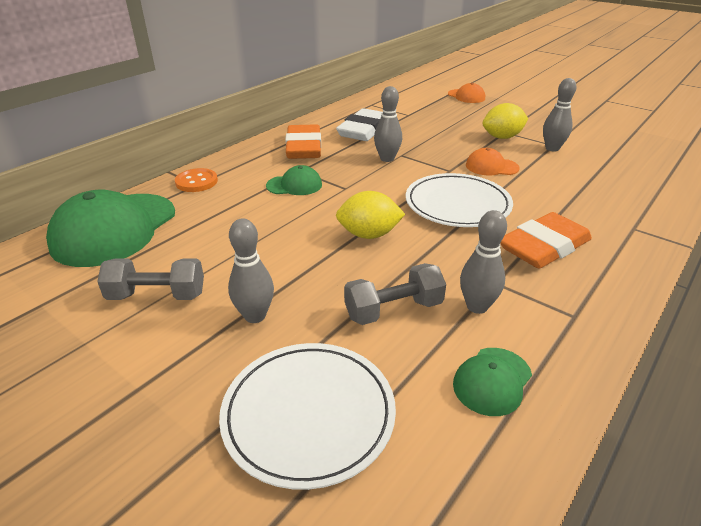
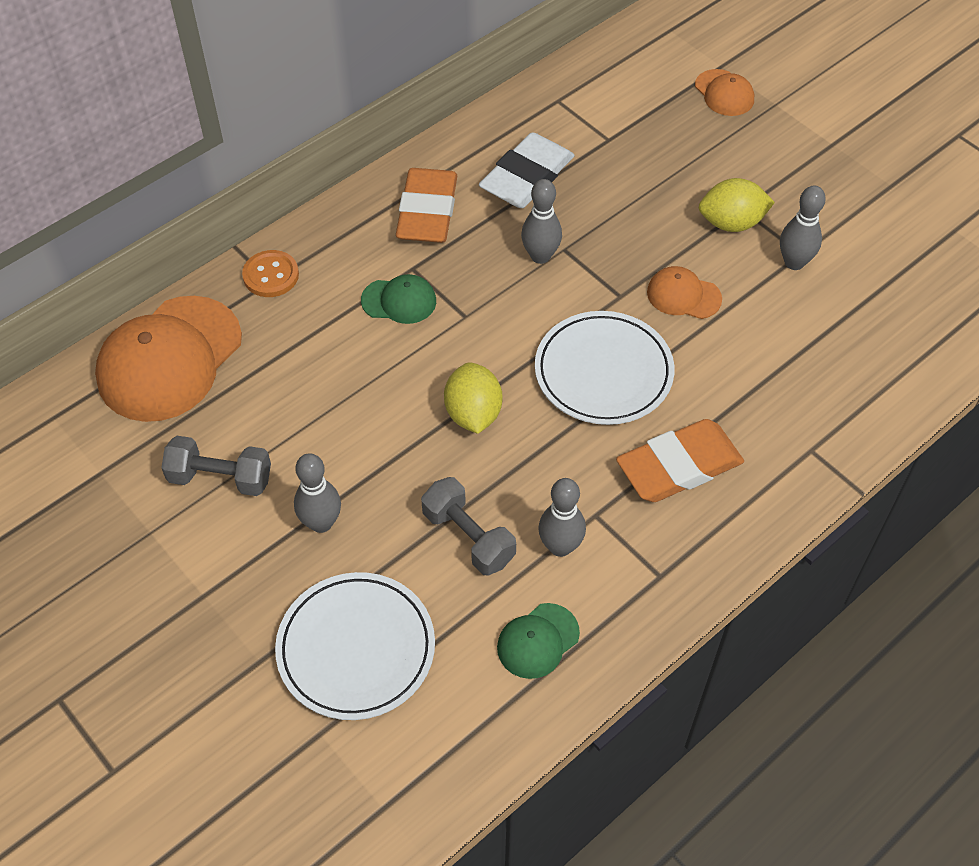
camera: 10 degrees right, 20 degrees up
green cap [46,190,175,267] -> orange cap [95,296,242,422]
yellow lemon [336,191,405,239] -> yellow lemon turned 75 degrees clockwise [444,362,502,434]
grey dumbbell [344,263,446,325] -> grey dumbbell turned 60 degrees clockwise [421,477,516,576]

